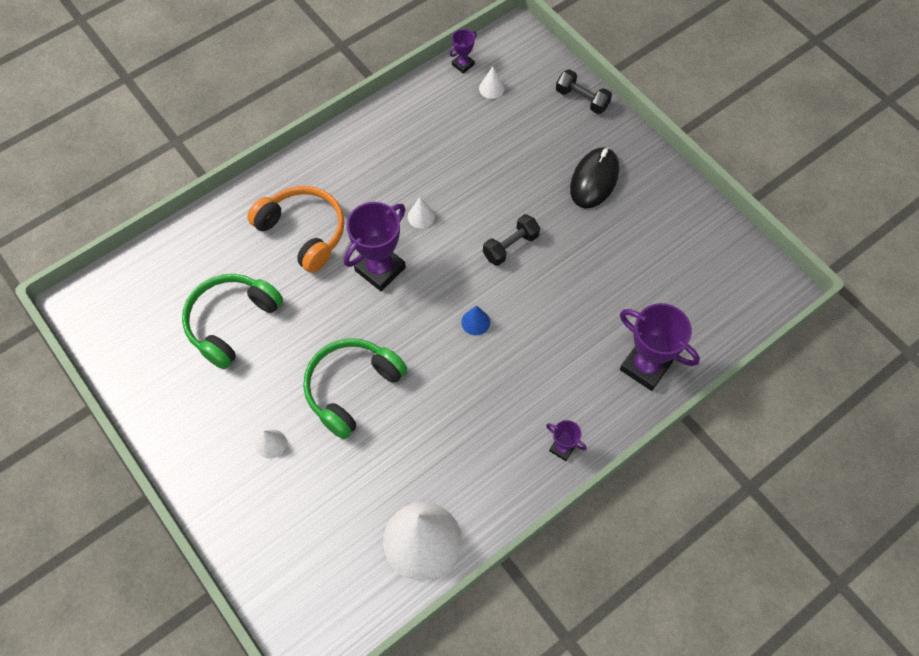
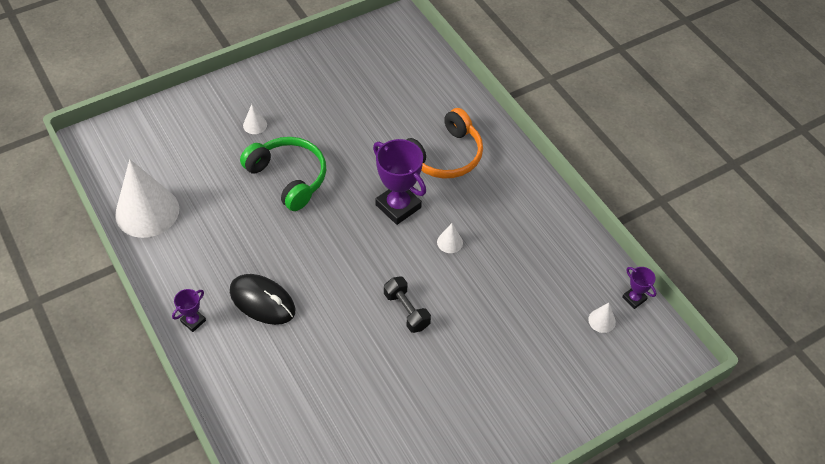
camera: 95 degrees right, 10 degrees down
green headphones [182,274,283,369] -> none
blue cone [461,305,490,336] -> none
black dumbbell [556,69,612,114] -> none
black mouse [570,147,619,209] -> black mouse moved to [230,274,295,325]
purple trophy [620,303,700,391] -> none

